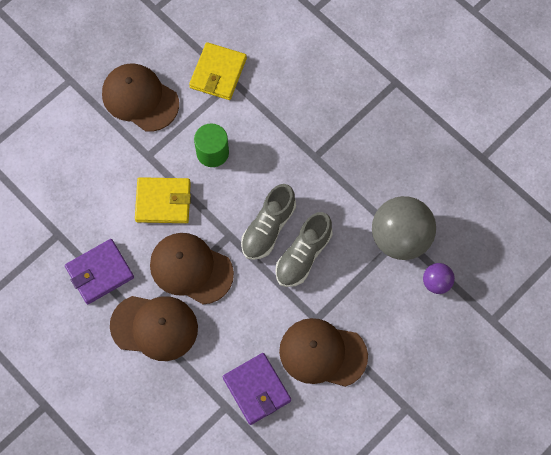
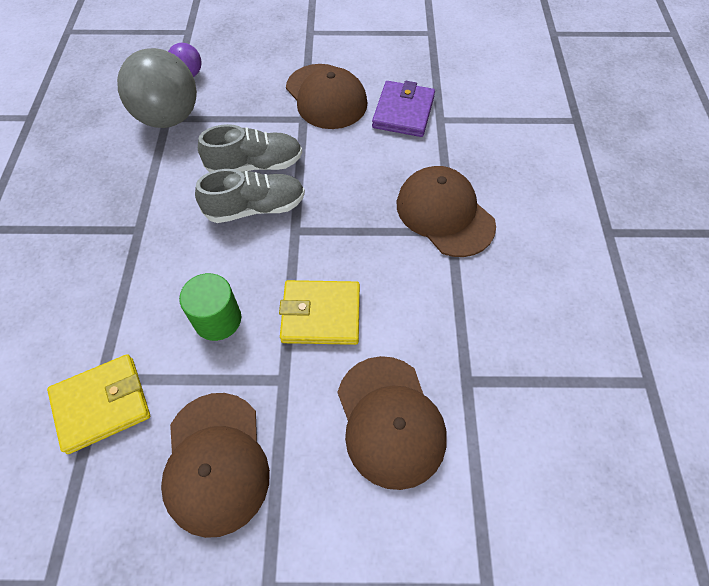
camera: 135 degrees left, 10 degrees down
purple wallet [65,239,134,304] -> none
yellow wallet [135,177,191,223] -> yellow wallet turned 45 degrees counterclockwise [279,280,360,345]
brown cap [150,233,234,304] -> brown cap moved to [338,356,447,490]

